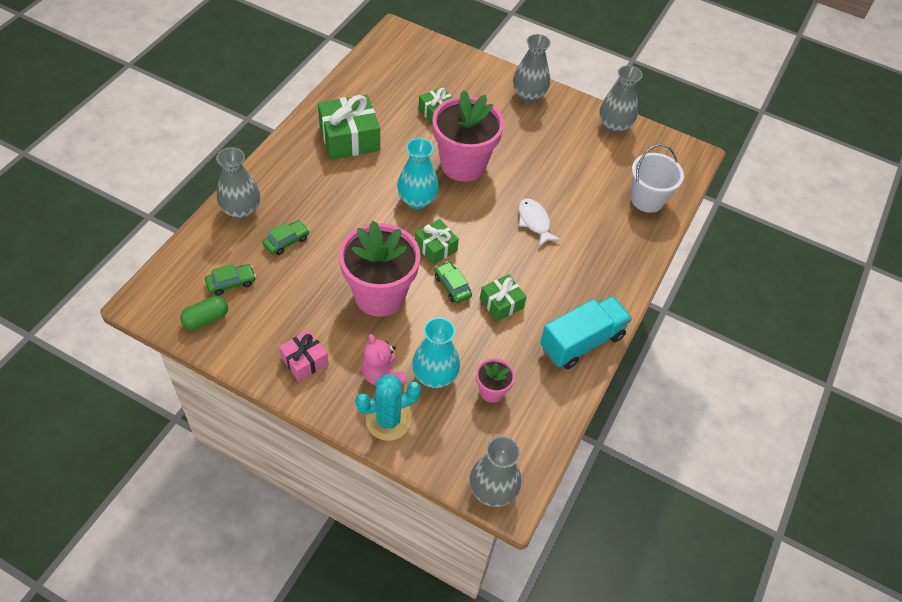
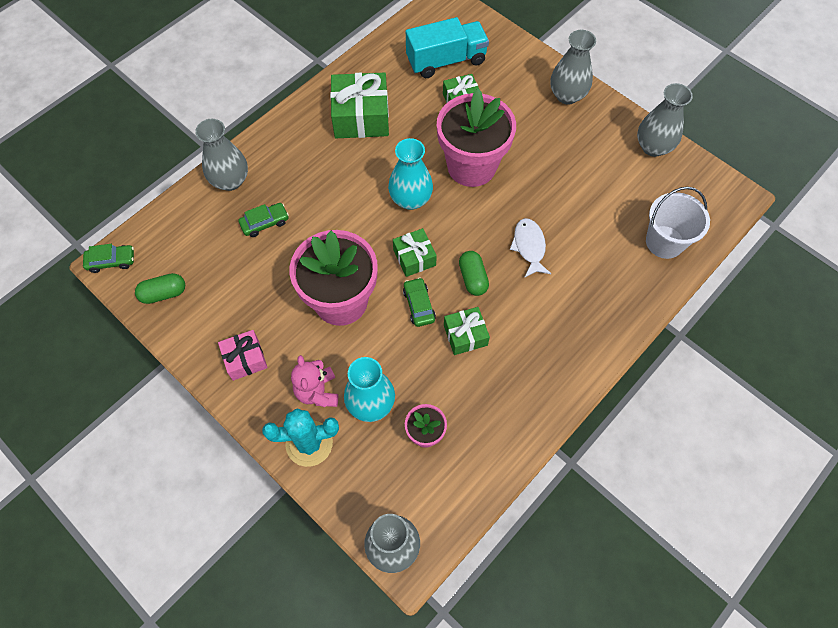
camera: 20 degrees right, 10 degrees up
green car [205,264,256,296] -> green car moved to [83,244,134,273]
turquoise truck [540,296,632,369] -> turquoise truck moved to [406,17,489,78]
none -> green capsule [459,251,489,296]

